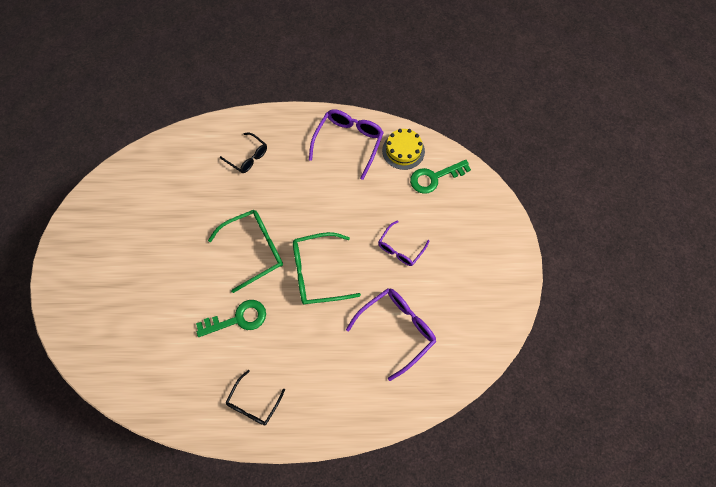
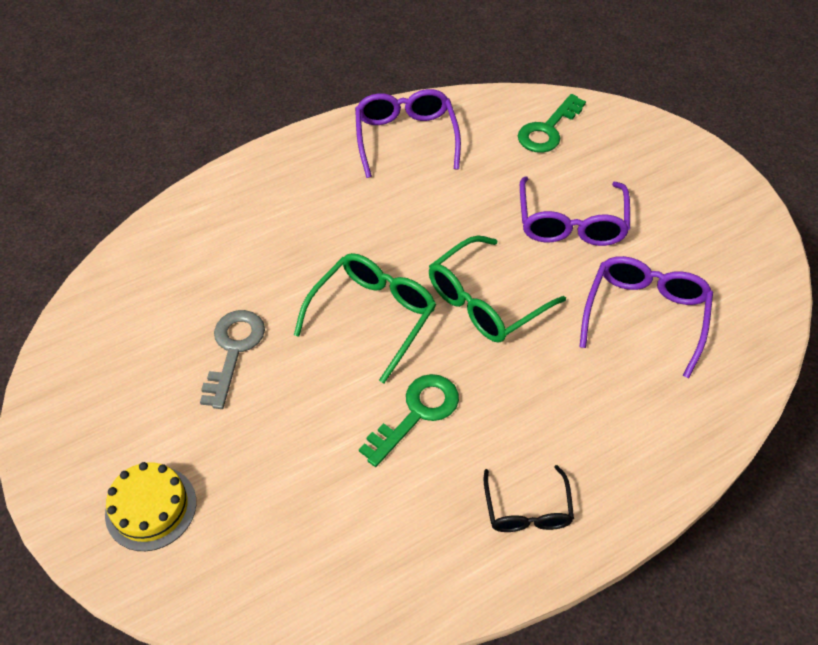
camera: 30 degrees left, 15 degrees down
black glasses [220,133,267,173] -> none
purple glasses [378,220,429,266] -> purple glasses [520,176,630,246], size x1.60
yellow cake [382,129,425,170] -> yellow cake moved to [105,462,196,551]
none -> grey key [200,310,265,409]

